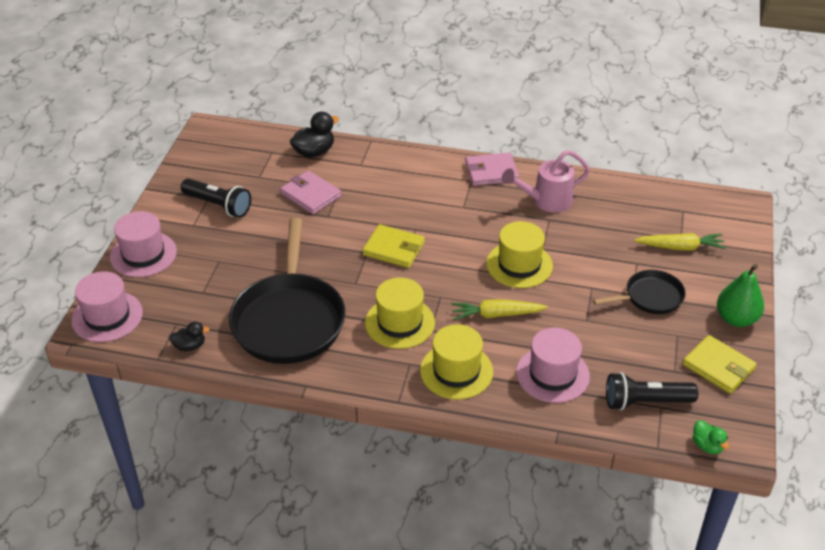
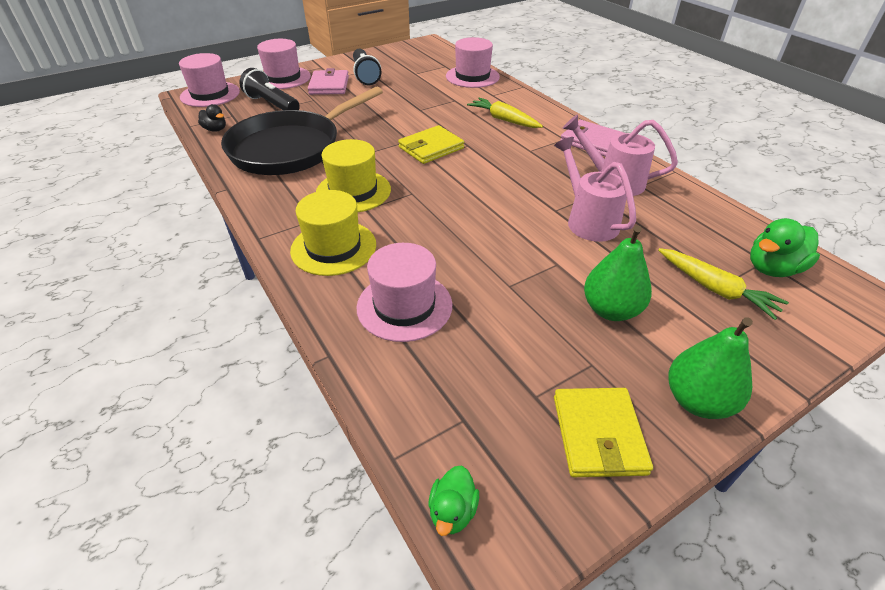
camera: 45 degrees right, 0 degrees up
pink wallet [280,170,341,214] -> pink wallet moved to [308,68,349,95]
black duck [290,112,339,158] -> pink hat [446,37,500,88]
yellow wallet [362,224,425,268] -> yellow wallet turned 75 degrees clockwise [398,125,464,164]
yellow carrot [451,299,548,320] -> yellow carrot moved to [467,98,543,128]
yellow hat [486,221,553,288] -> none
black pan [593,270,686,314] -> green pear [584,225,652,321]
black flashlight [606,372,698,410] -> black flashlight moved to [239,68,300,110]
none -> pink watering can [554,137,636,242]
none -> green duck [750,218,820,277]

